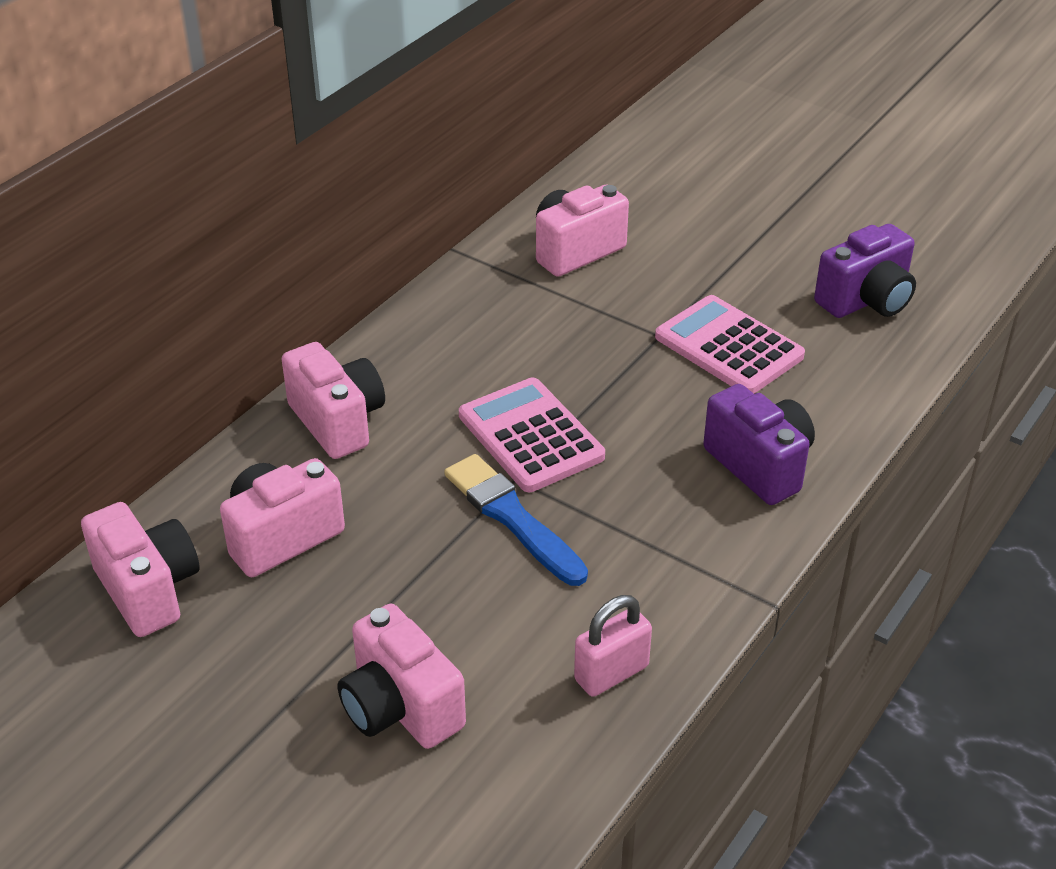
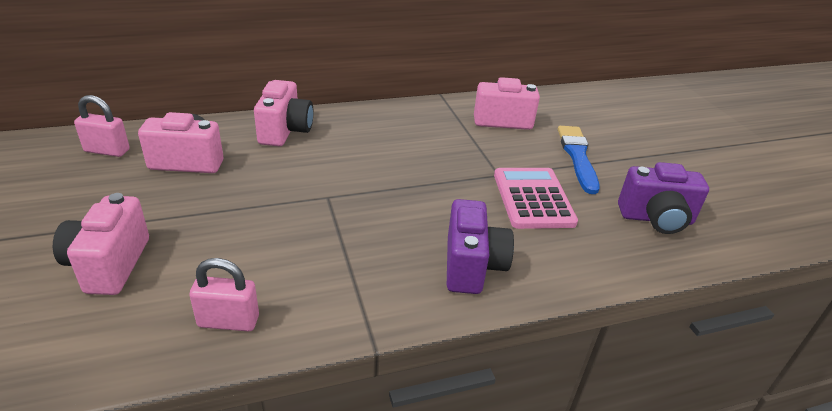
camera: 35 degrees right, 5 degrees down
pink camera [81,502,200,637] -> pink padlock [74,95,130,157]
blue brush [444,454,588,586] -> blue brush moved to [558,126,600,194]
pink calculator [459,377,605,492] -> none

